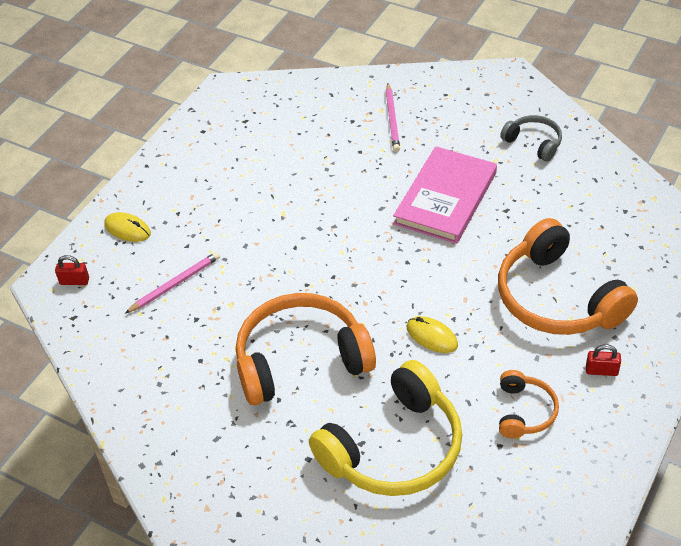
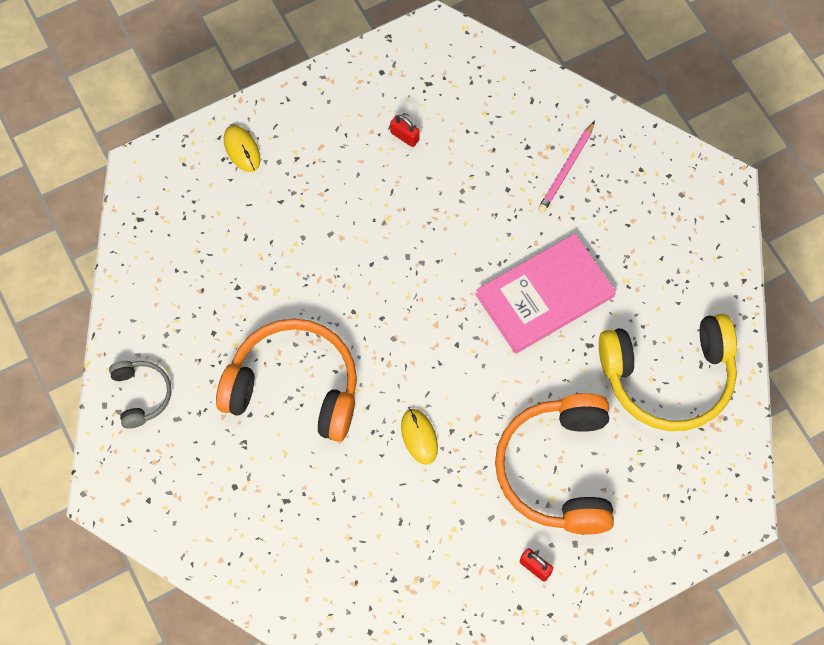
camera: 30 degrees right, 20 degrees up
red padlock [55,255,89,285] -> red padlock moved to [390,115,419,147]
pink pencil [125,252,220,313] -> none
yellow headphones [309,360,462,496] -> yellow headphones moved to [599,314,737,431]
orange headphones [499,370,559,438] -> none
grey headphones [500,115,562,162] -> grey headphones moved to [109,361,172,429]

